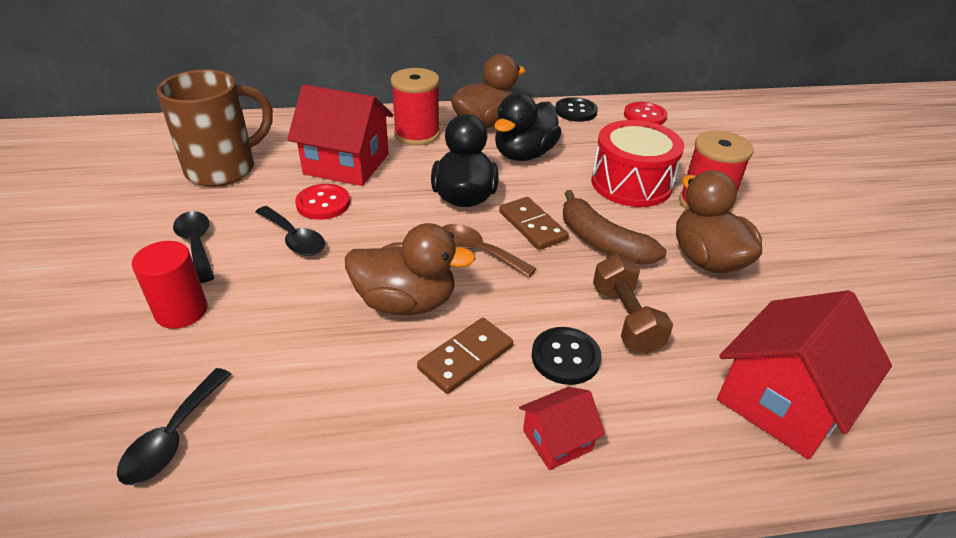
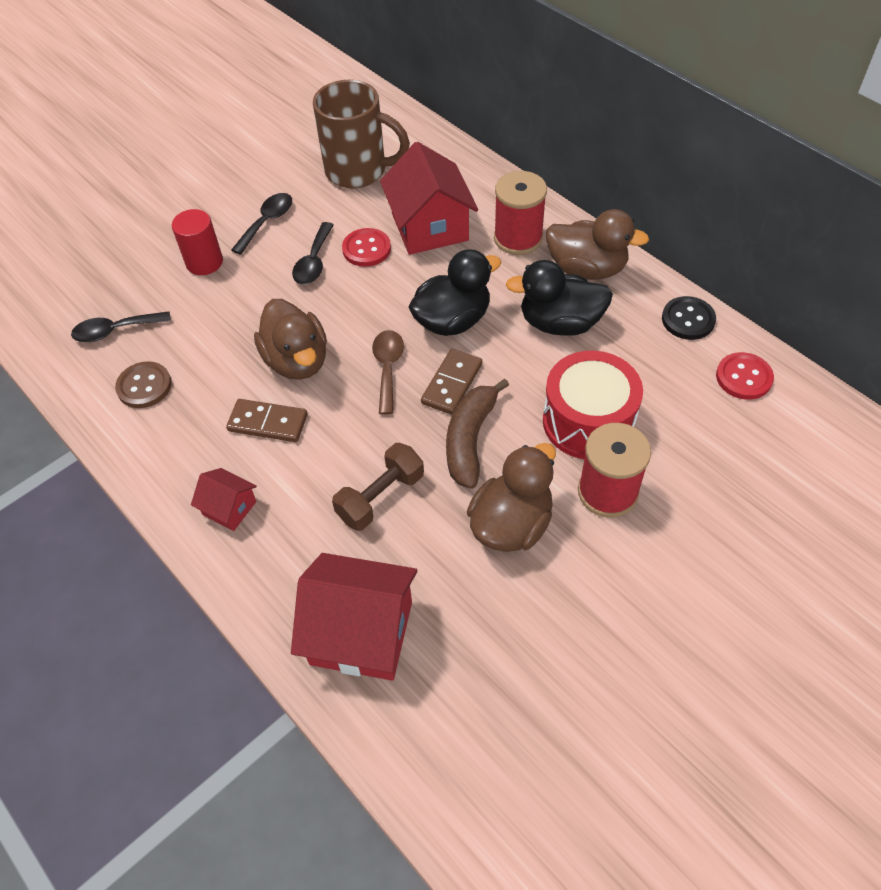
camera: 60 degrees right, 15 degrees up
black button [532,327,602,385] -> none
none -> brown button [115,361,172,408]

